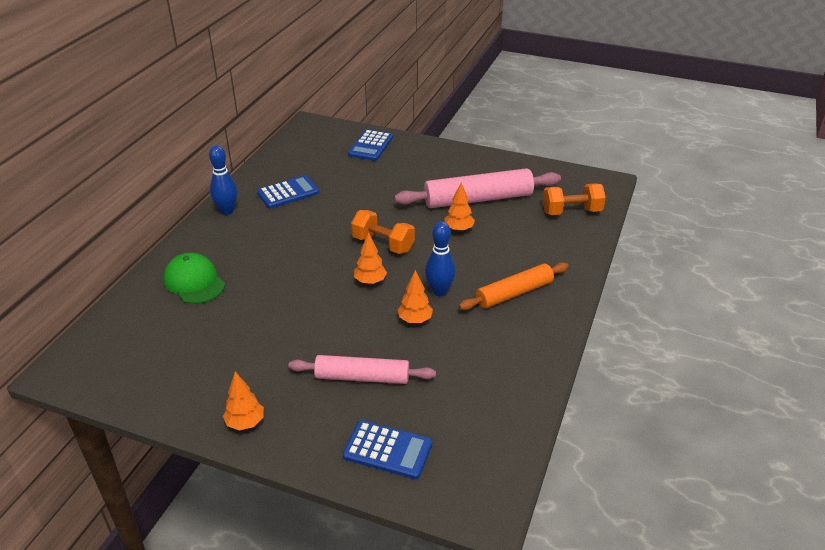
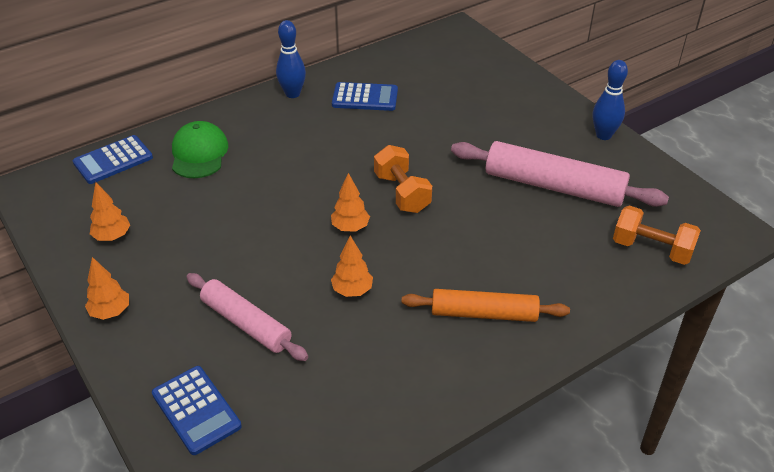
camera: 35 degrees right, 5 degrees up
blue calculator [348,129,393,161] -> blue calculator moved to [73,135,153,184]
blue bowling pin [425,221,456,296] -> blue bowling pin moved to [593,60,628,140]
orange tree [444,182,475,232] -> orange tree moved to [90,182,130,241]

